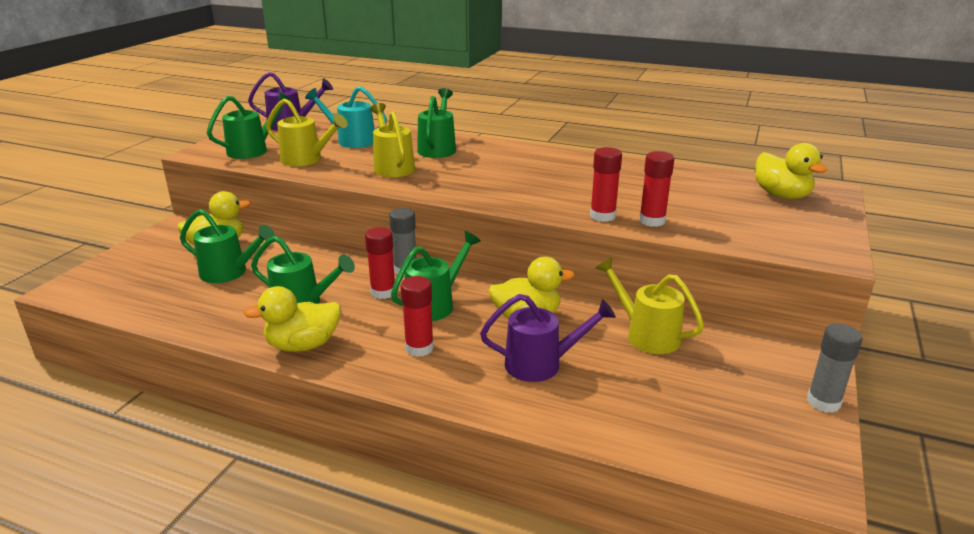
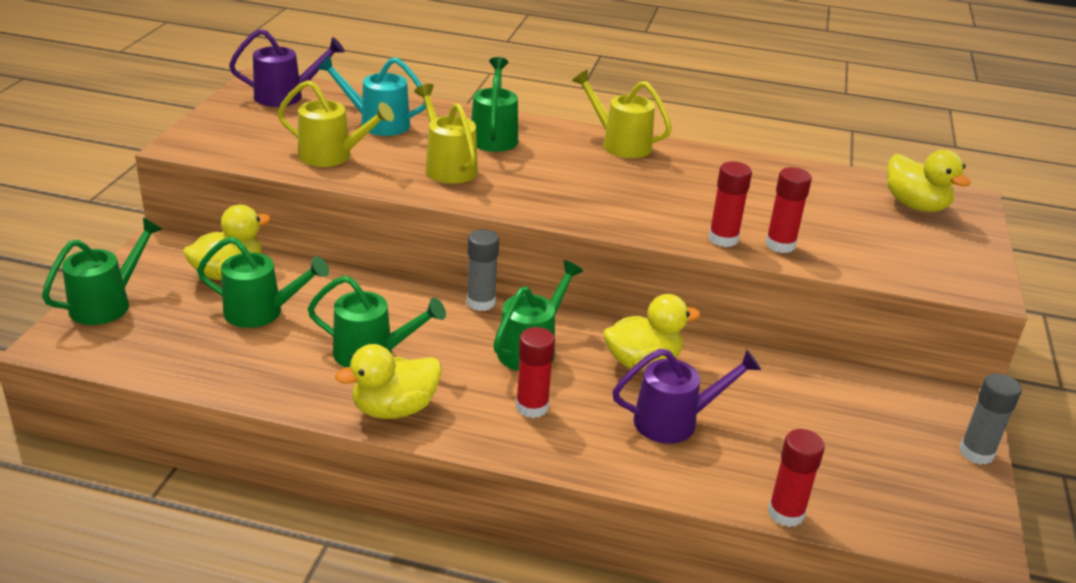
camera: 10 degrees left, 5 degrees up
green watering can [207,92,292,159] -> green watering can moved to [42,218,163,325]
red glue stick [365,227,395,299] -> red glue stick moved to [768,429,825,527]
yellow watering can [596,257,704,354] -> yellow watering can moved to [572,70,672,158]

